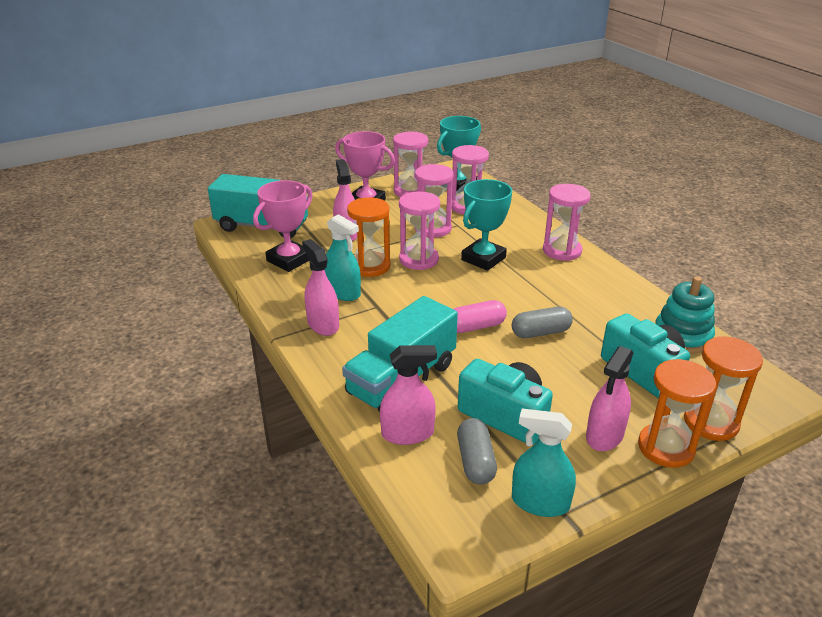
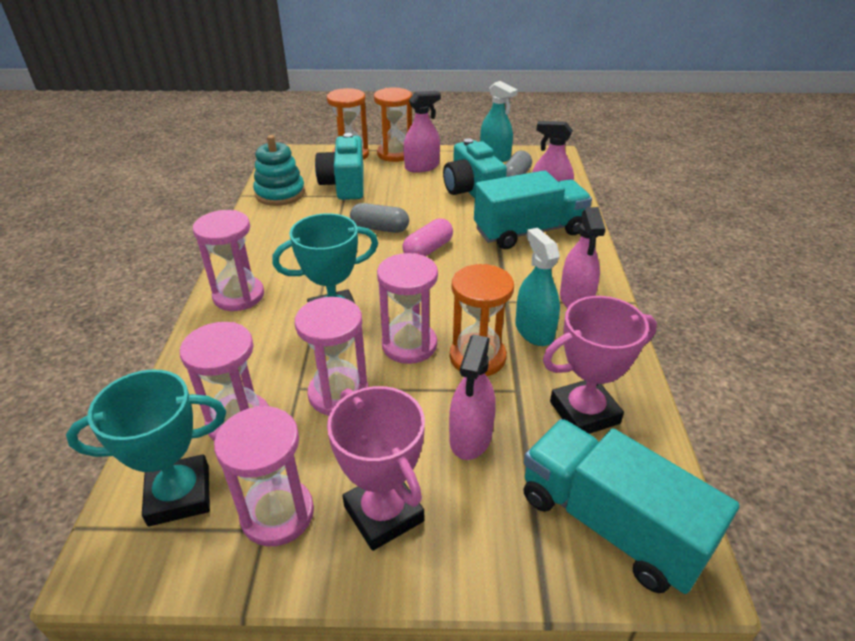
camera: 150 degrees left, 5 degrees up
pink capsule [454,300,507,333] -> pink capsule turned 60 degrees counterclockwise [402,218,453,256]

